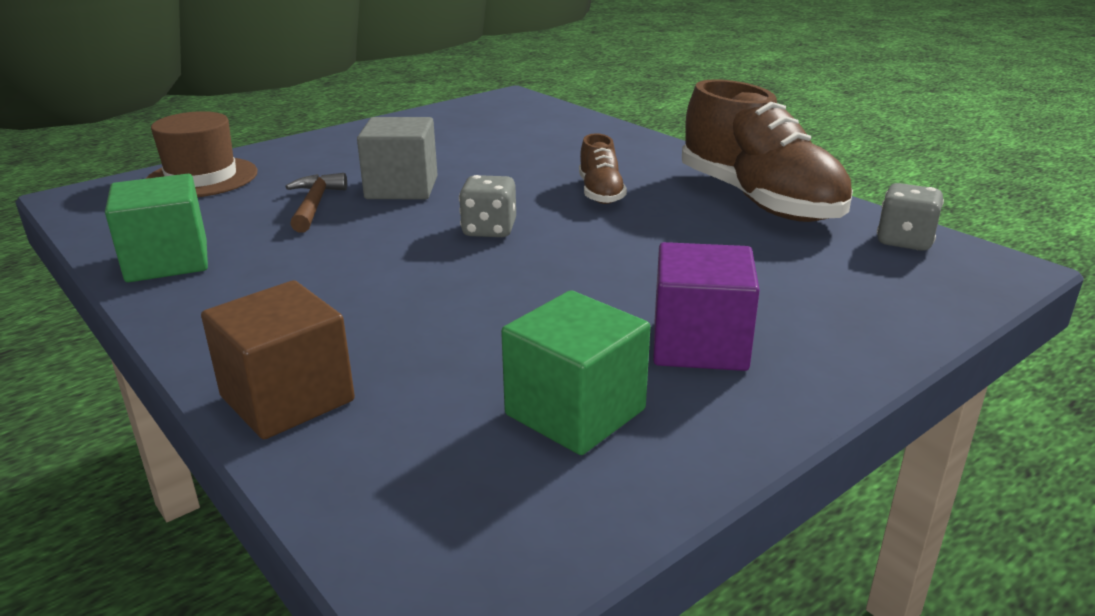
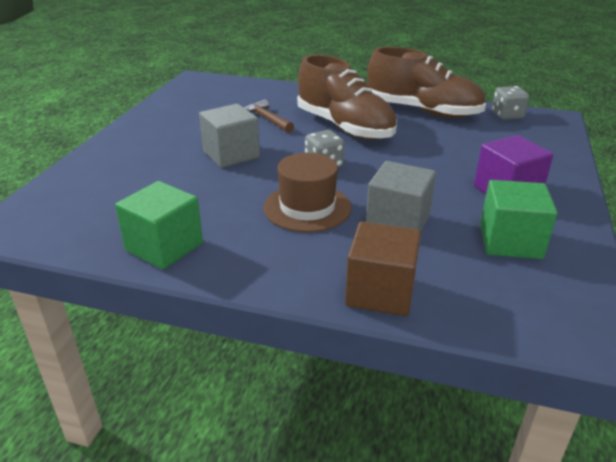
camera: 35 degrees left, 5 degrees up
brown hat [145,111,257,197] -> brown hat moved to [264,153,351,232]
brown hammer [286,173,347,232] -> brown hammer moved to [244,99,294,133]
brown shoe [579,133,627,204] -> brown shoe [297,54,397,140], size x2.07
none -> grey cube [366,161,436,231]

